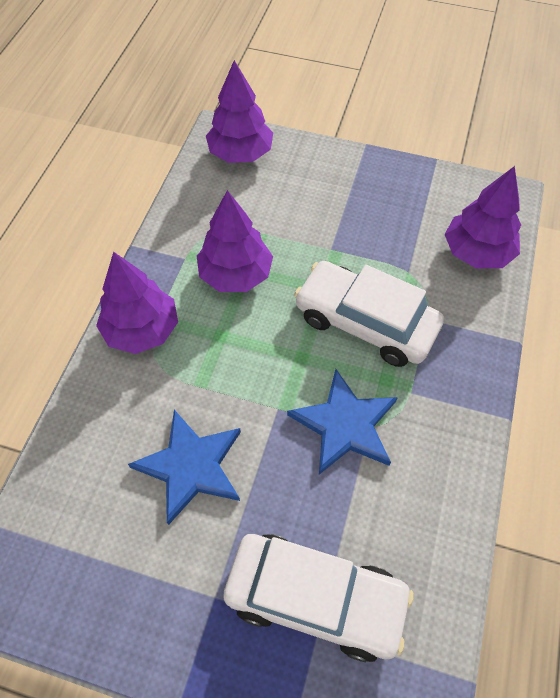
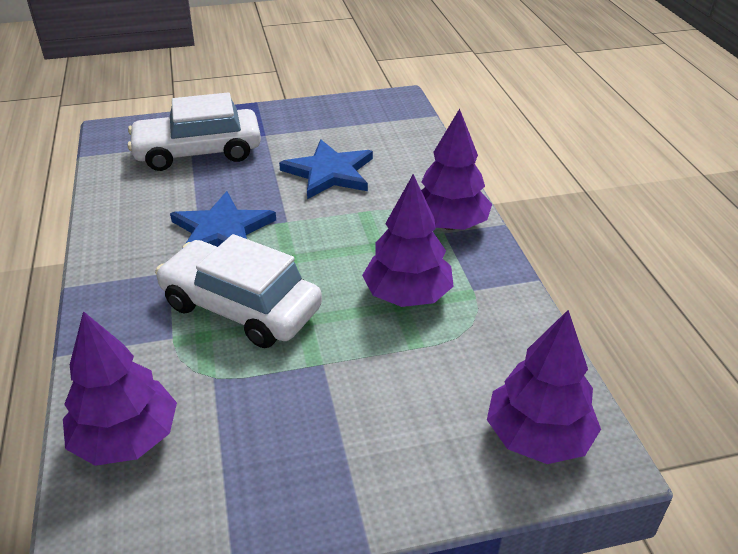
camera: 150 degrees right, 20 degrees down
white car [294,261,444,367] -> white car turned 150 degrees counterclockwise [155,234,322,348]

